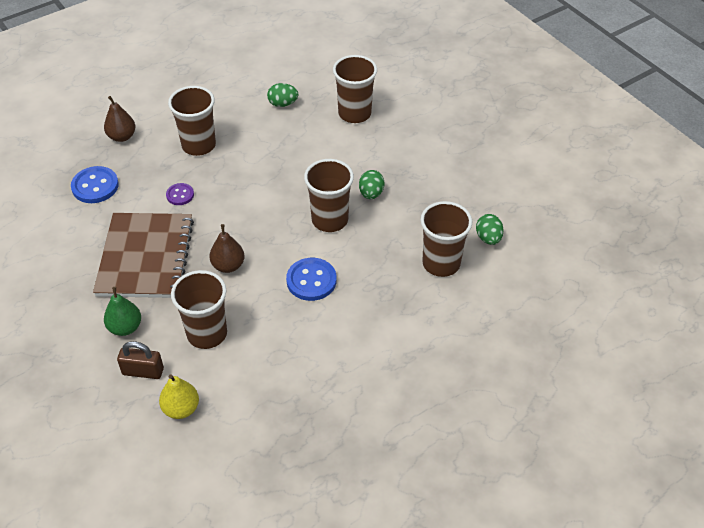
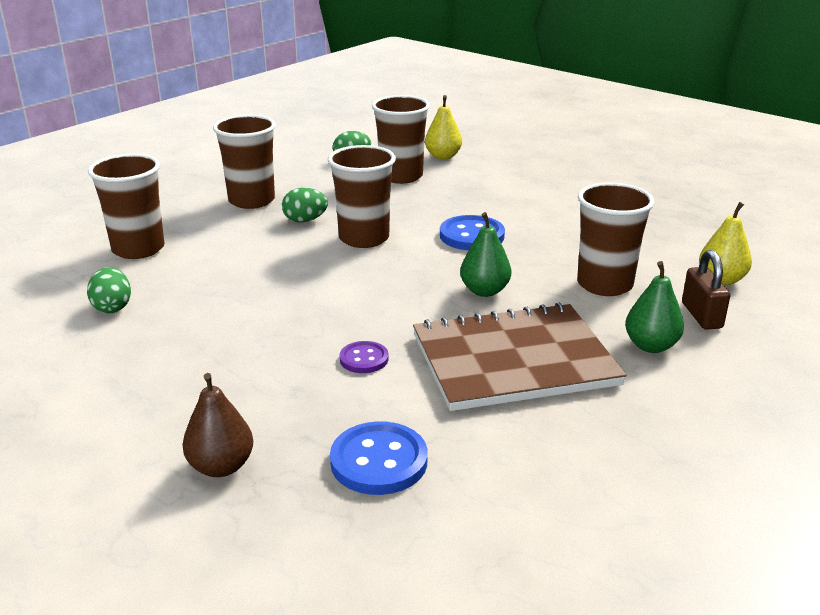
camera: 105 degrees left, 20 degrees down
brown cup [168,86,216,156] -> brown cup moved to [213,115,276,209]
brown pear [209,224,245,273] -> green pear [460,212,511,297]
none -> yellow pear [425,95,462,160]

